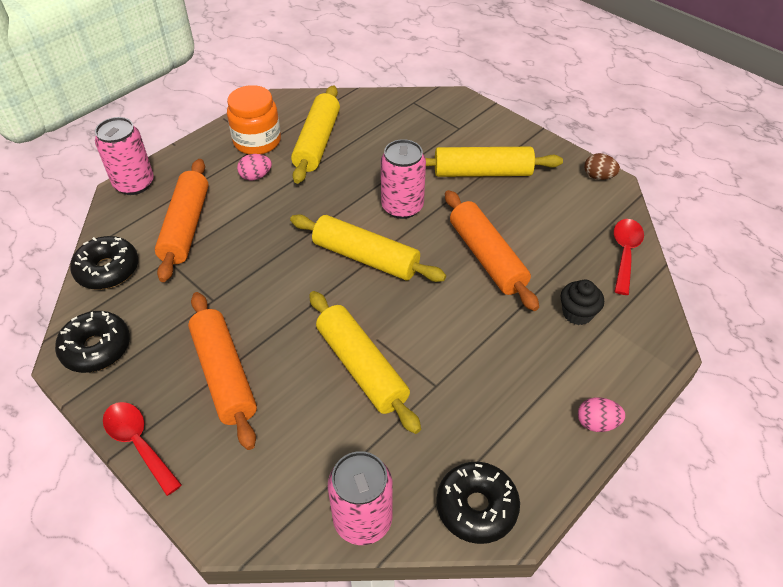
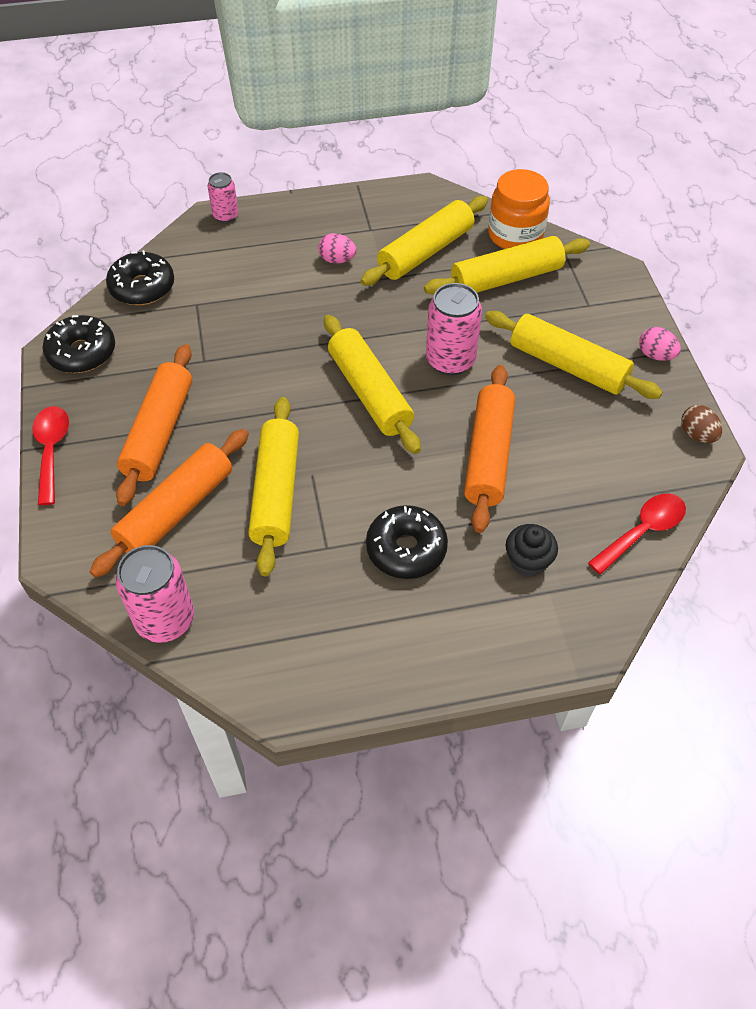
camera: 35 degrees right, 5 degrees up
pink can [95,117,154,195] -> pink can [207,172,238,223], size x0.59
orange rolling pin [155,159,209,282] -> orange rolling pin moved to [90,429,249,578]
orange jar [227,85,281,154] -> orange jar moved to [488,169,550,249]
black donut [436,462,520,544] -> black donut moved to [366,505,448,579]
pink egg [578,397,625,432] -> pink egg moved to [639,327,681,361]
none -> yellow rolling pin [424,236,590,295]

